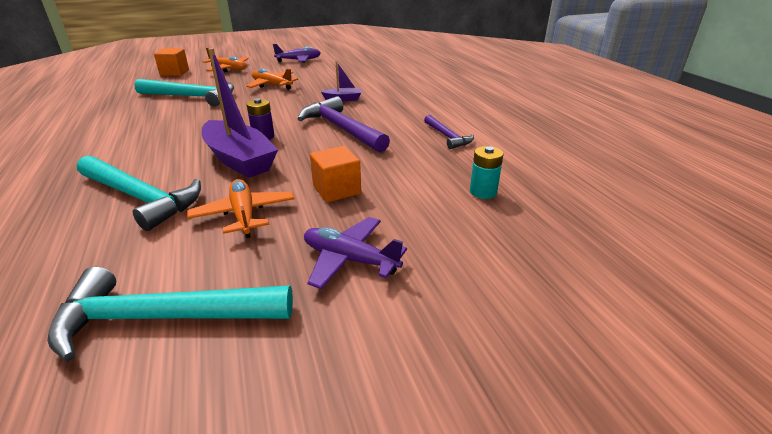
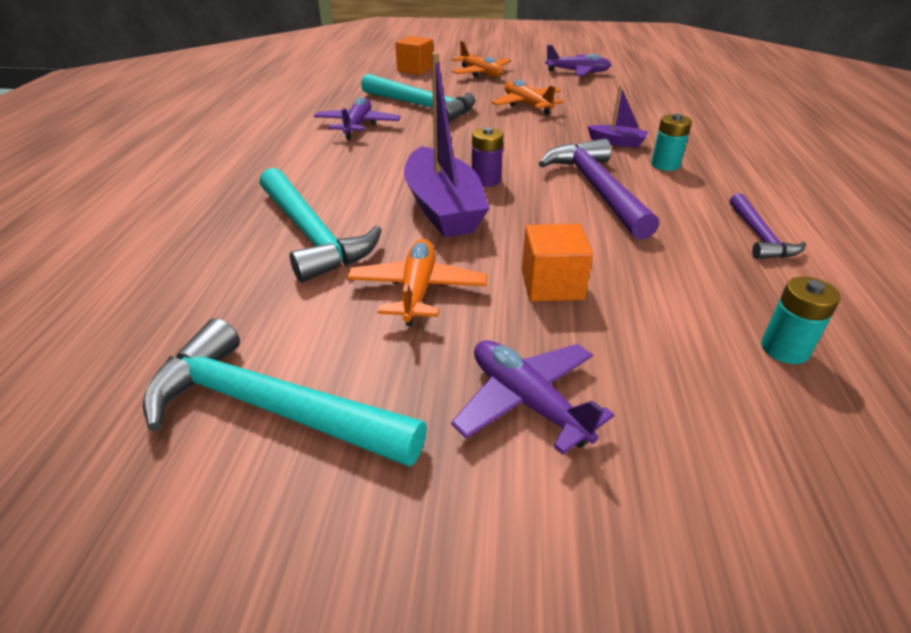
camera: 25 degrees right, 5 degrees up
none -> purple plane [314,97,401,139]
none -> turquoise battery [651,114,692,171]

